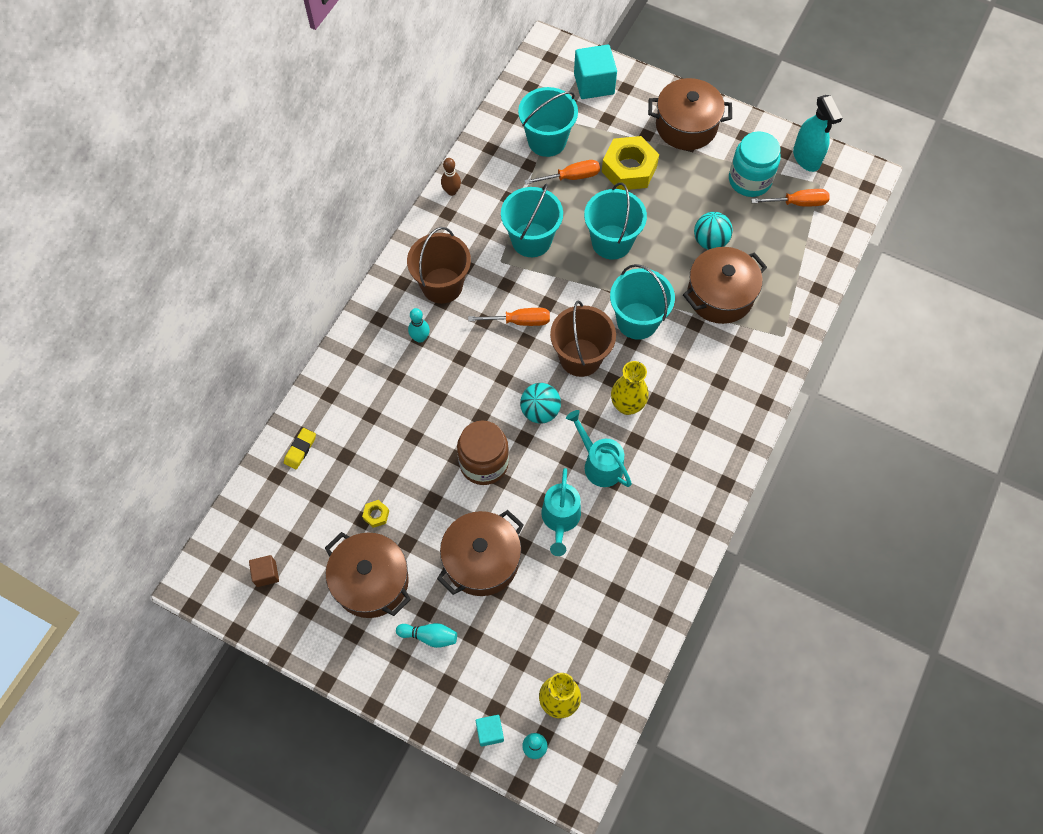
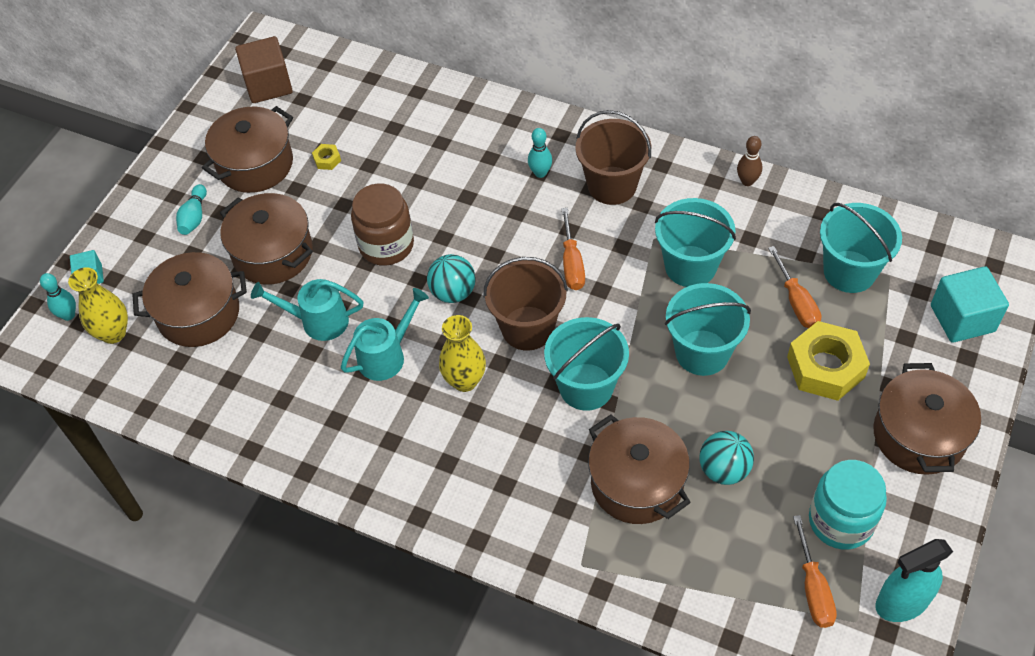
camera: 90 degrees right, 10 degrees down
brown cube [249,555,279,587] -> brown cube [235,36,293,103], size x1.88
yellow eraser [284,428,316,469] -> none
none -> brown pot [132,252,247,347]

